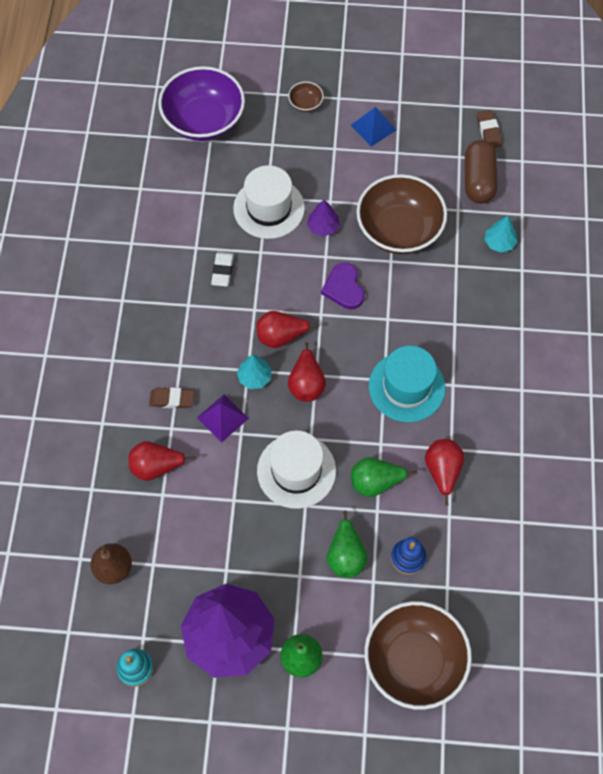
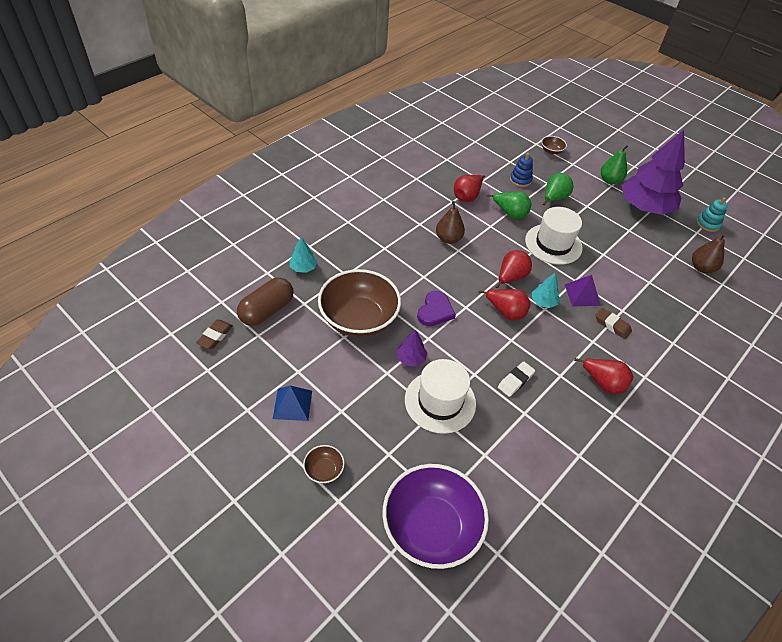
camera: 145 degrees left, 15 degrees down
red pear [129,441,196,481] -> red pear moved to [574,358,633,394]
brown bowl [364,601,472,710] -> brown bowl [541,136,567,155], size x0.42
turquoise hat [369,346,445,422] -> brown pear [436,201,465,244]

